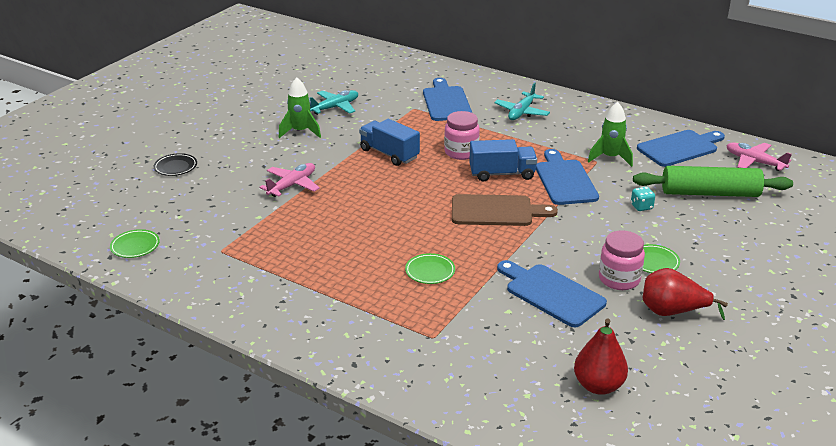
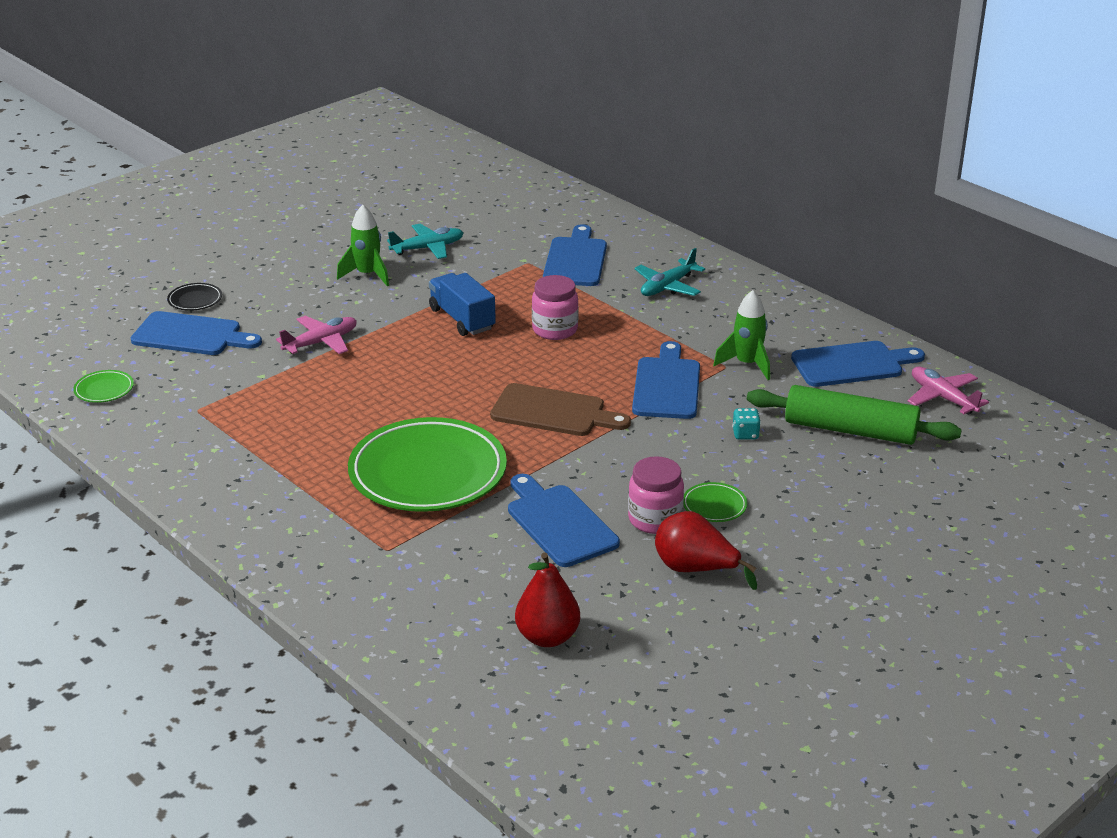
camera: 15 degrees right, 0 degrees up
green plate [405,253,455,284] -> green plate [348,417,507,512], size x2.50
blue truck [469,139,537,182] -> none
none -> blue cutting board [131,311,262,355]

